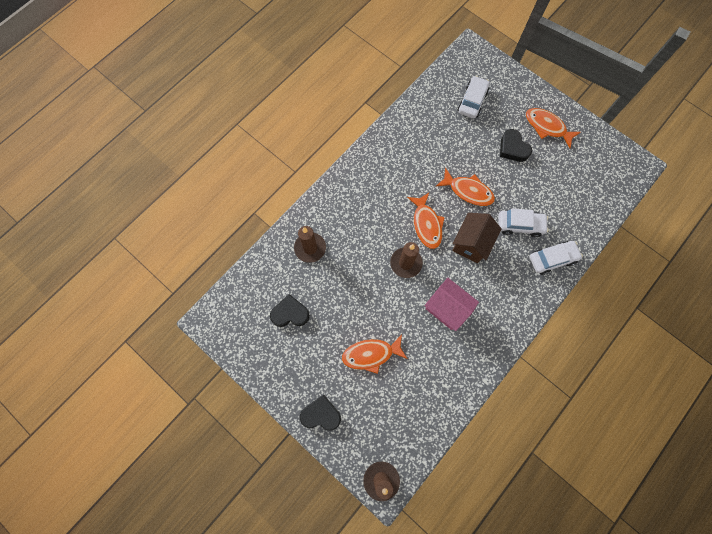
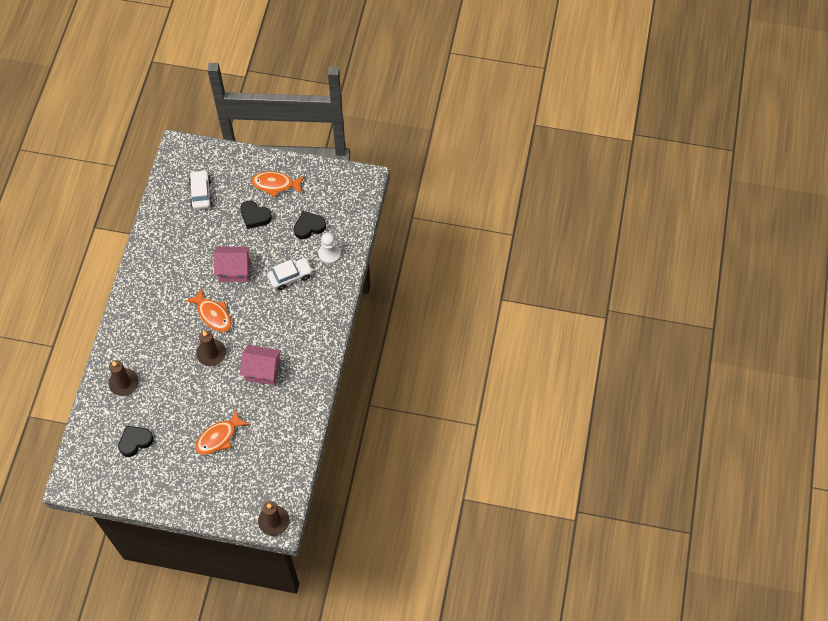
camera: 30 degrees left, 10 degrees down
black heart [300,395,341,431] -> black heart moved to [294,211,326,240]
orange fish [436,168,495,206] -> pink house [213,246,250,282]
brown house [452,213,502,263] -> none
white car [530,241,583,275] -> none
none -> white pawn [318,232,341,264]

